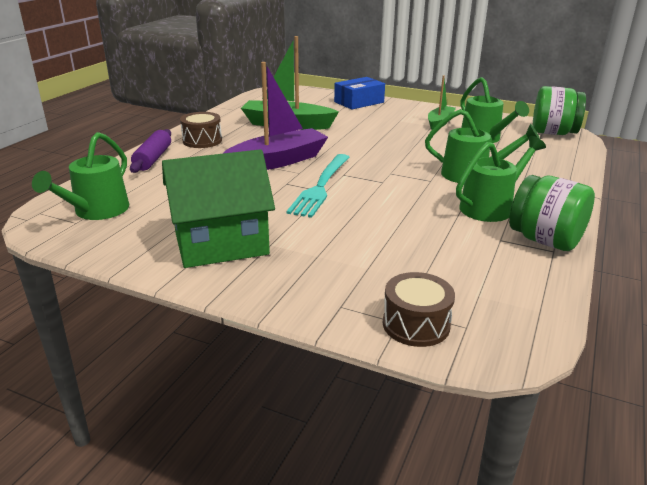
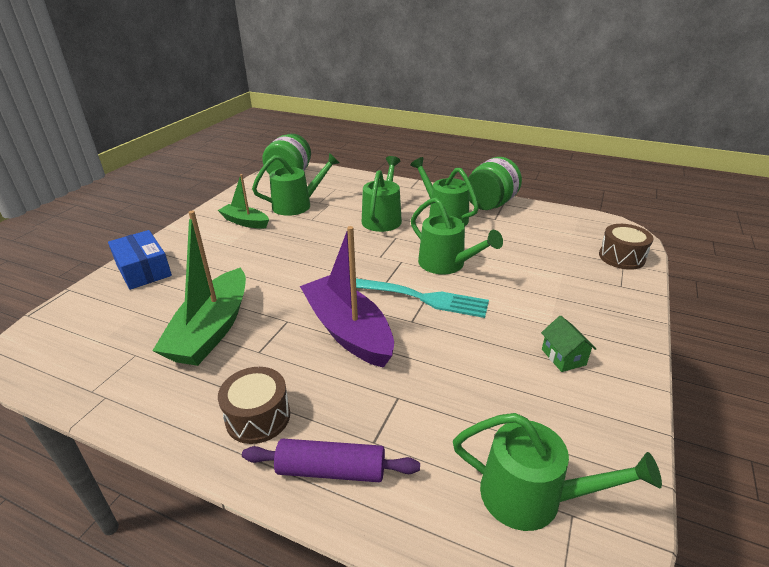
camera: 90 degrees left, 5 degrees up
green house [162,149,275,268] -> green house [541,315,596,372], size x0.40
none -> green watering can [411,198,503,274]

